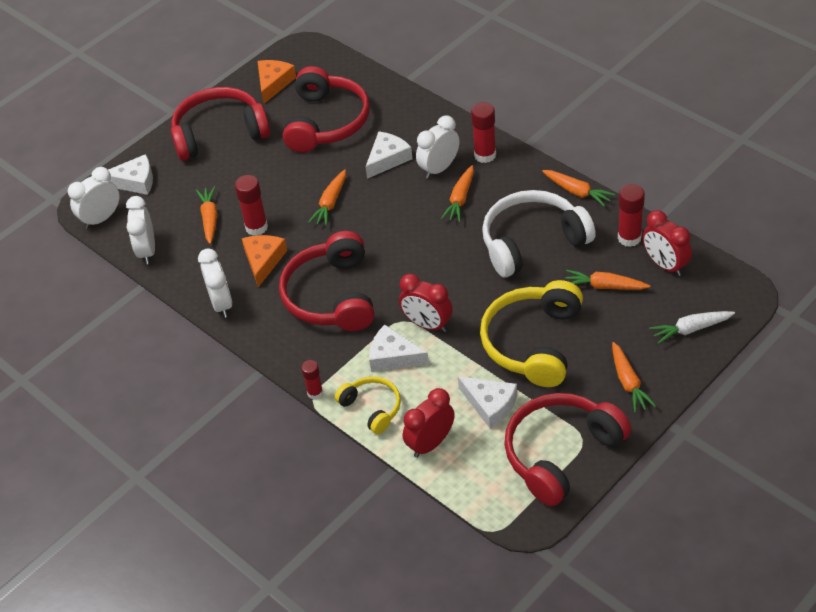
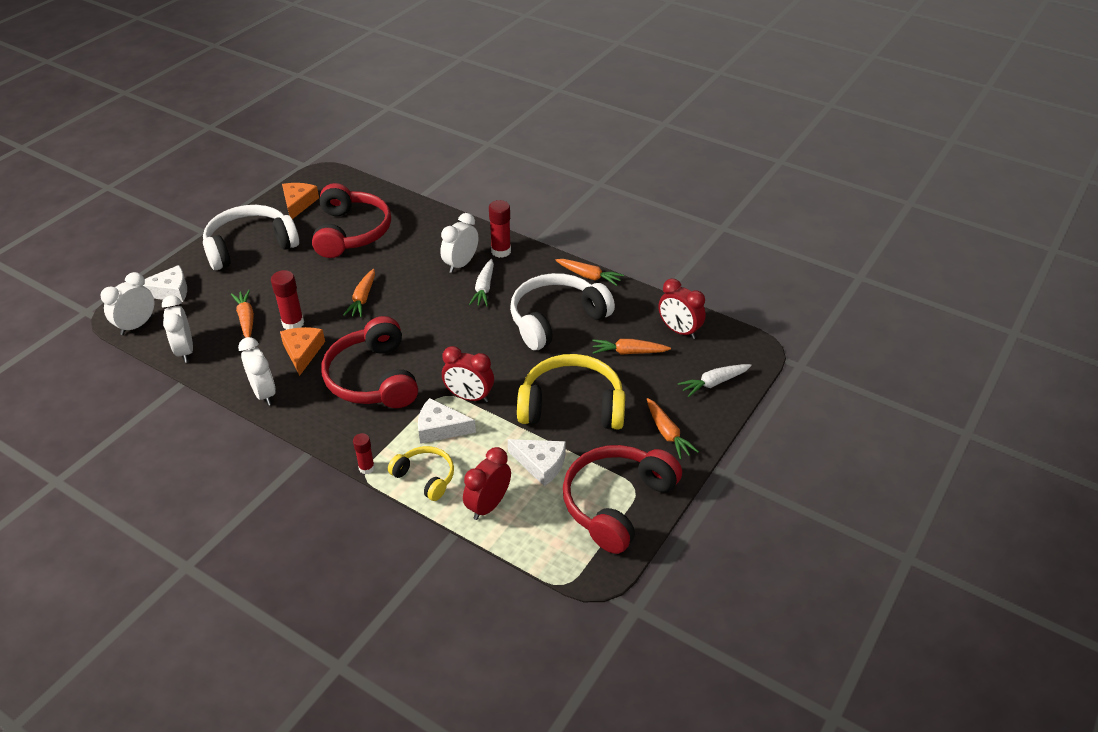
camera: 15 degrees left, 5 degrees down
red headphones [171,87,270,161] -> white headphones [203,205,299,270]
white cheese [366,132,413,179] -> none
orange carrot [441,165,474,222] -> white carrot [469,259,494,306]
yellow headphones [480,280,583,387] -> yellow headphones turned 90 degrees clockwise [517,354,625,430]
red glue stick [618,184,645,247] -> none

